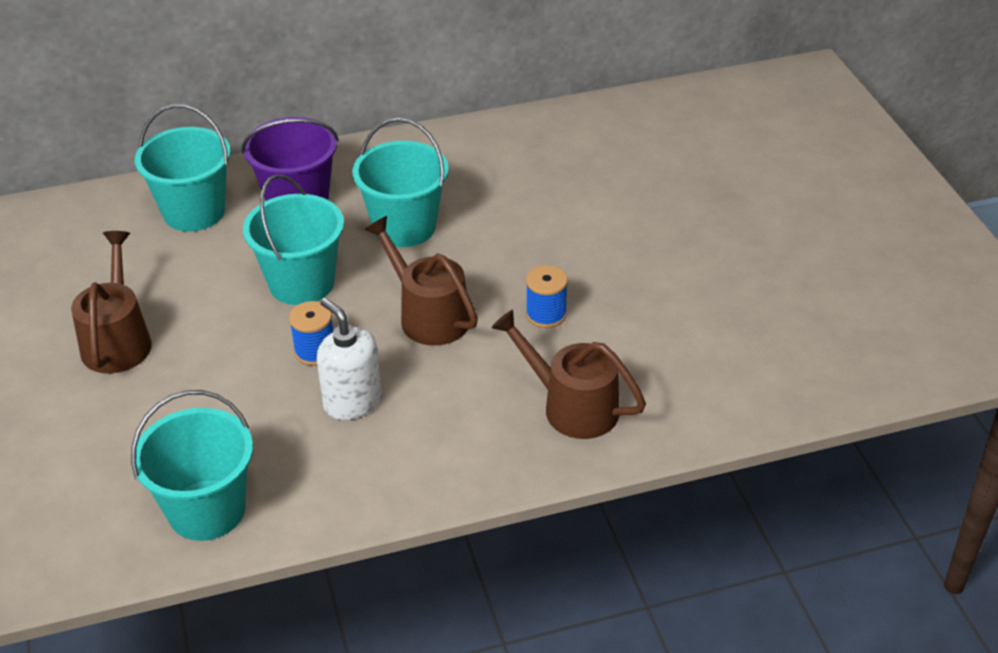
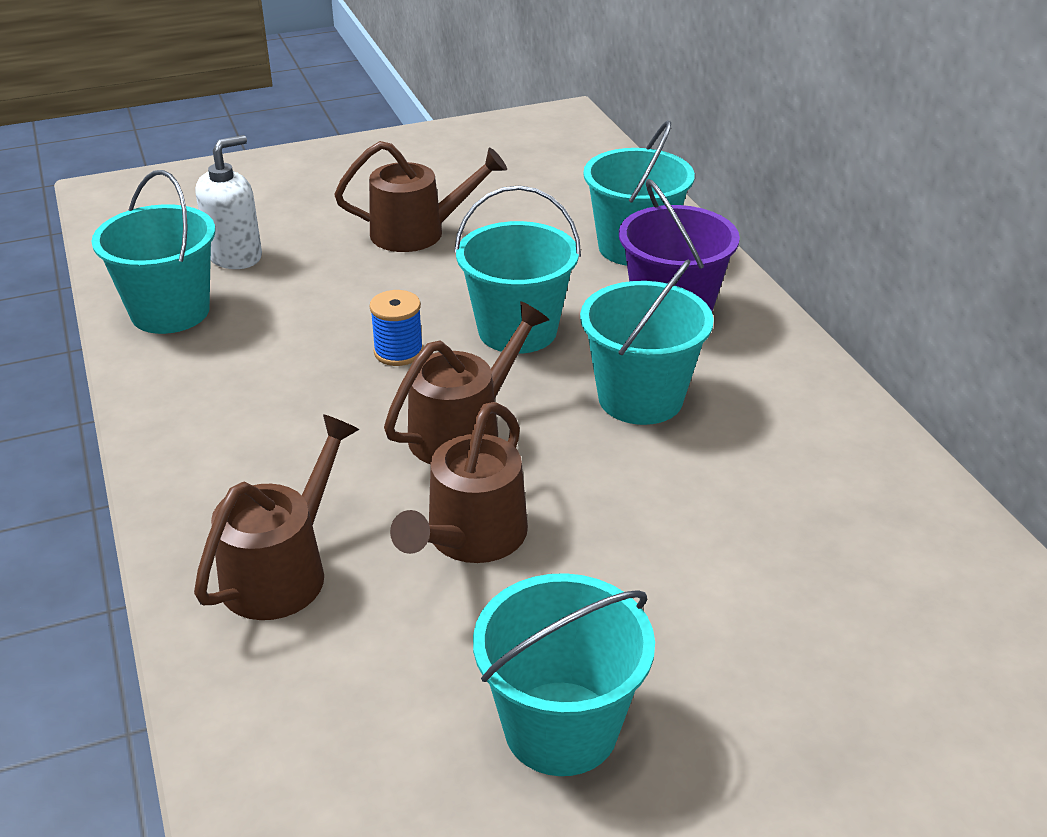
camera: 85 degrees right, 5 degrees down
white soap dispenser [317,298,381,420] -> white soap dispenser moved to [196,135,262,269]
blue spool [526,265,568,328] -> brown watering can [390,402,528,563]
none -> turquoise bucket [473,573,655,776]

